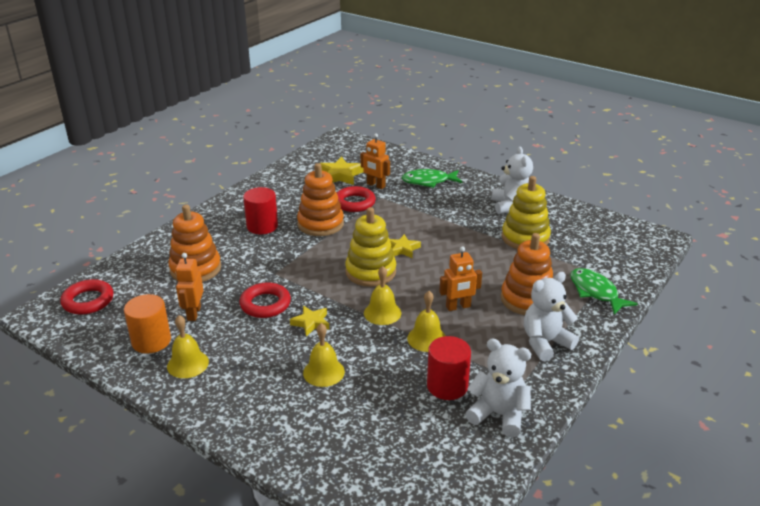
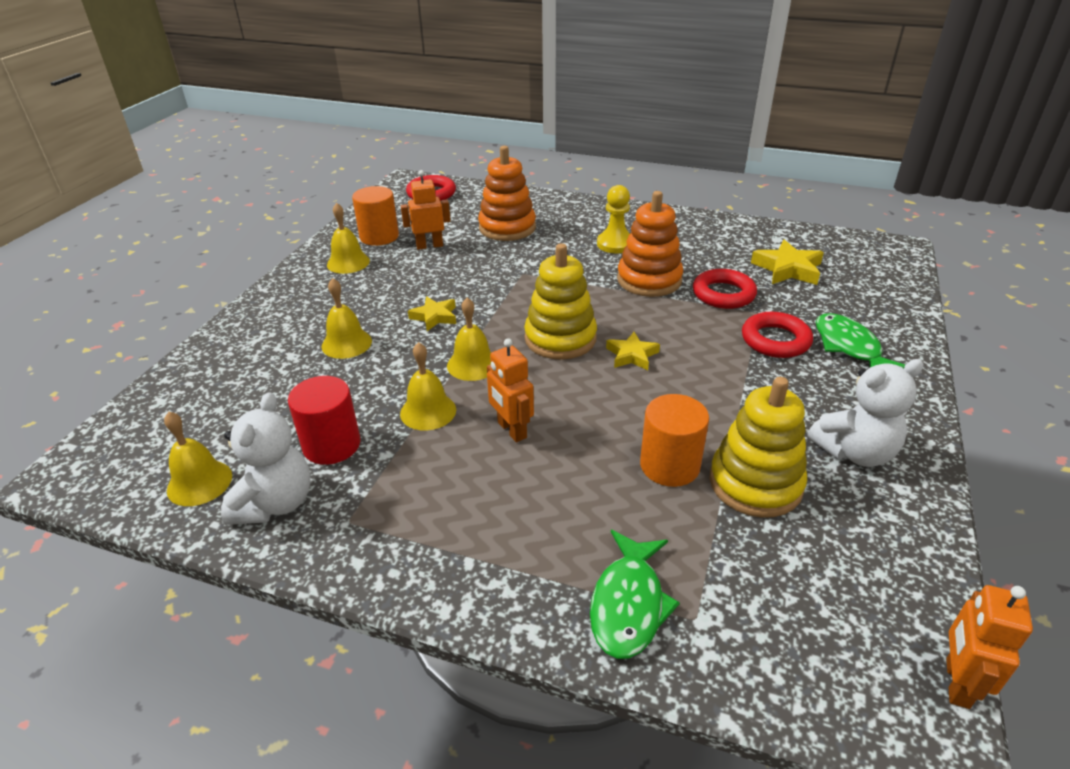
camera: 75 degrees right, 5 degrees up
red ring [239,282,291,318] -> red ring moved to [742,312,813,358]
red cylinder [243,187,278,234] -> yellow pawn [597,185,630,253]
orange robot [360,133,390,189] -> orange robot moved to [946,585,1033,709]
orange stacking toy [501,233,553,315] -> none
white teddy bear [524,272,579,361] -> none
green fish [570,268,638,315] -> green fish turned 150 degrees clockwise [590,530,680,659]
none -> yellow bell [164,412,232,506]
none -> orange cylinder [640,394,709,487]

